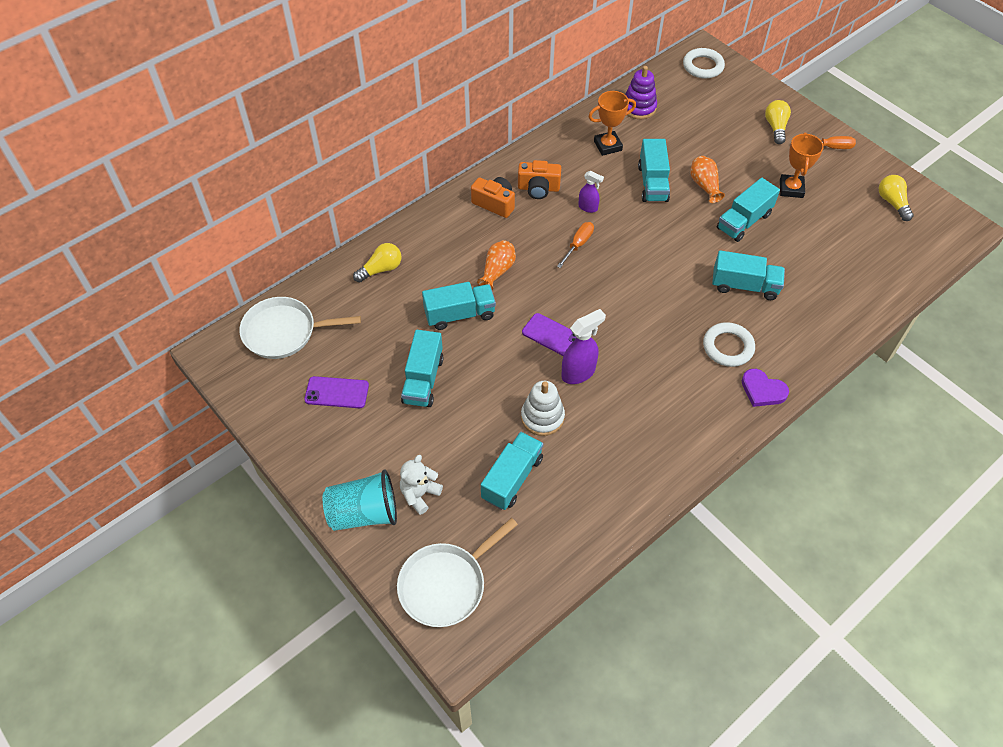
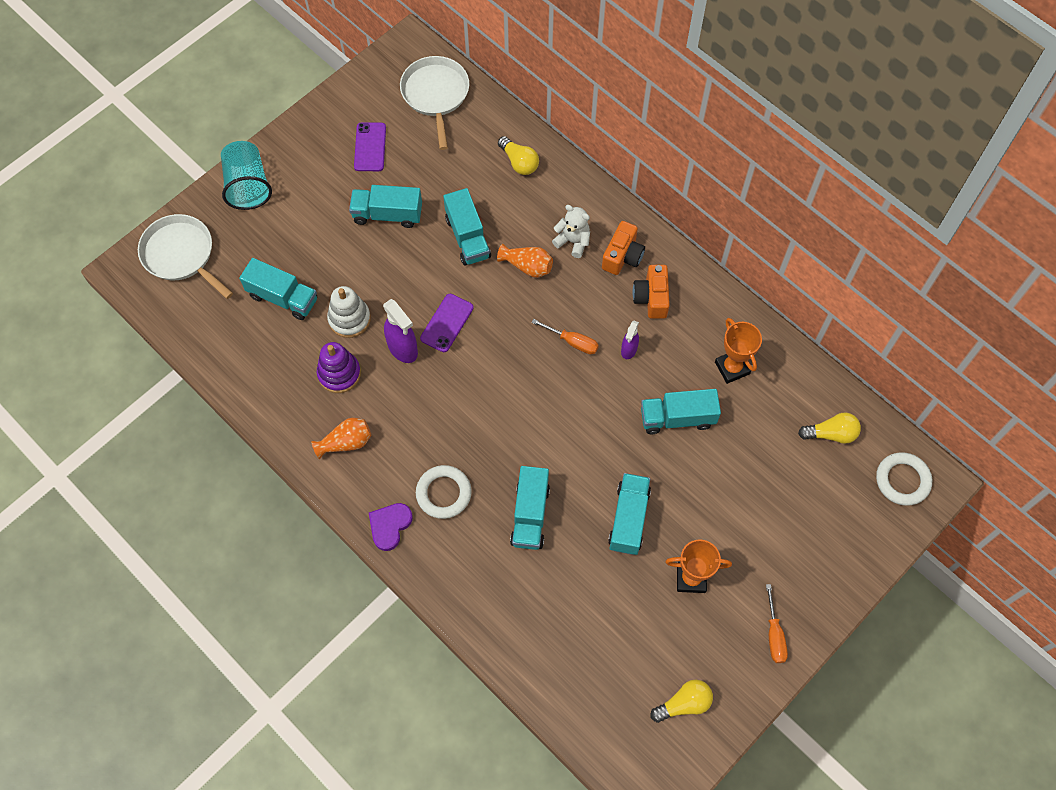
camera: 85 degrees right, 10 degrees up
white teddy bear [400,455,443,515] -> white teddy bear moved to [552,205,590,258]
purple stacking toy [625,66,657,119] -> purple stacking toy moved to [317,342,361,393]
orange vase [690,156,725,203] -> orange vase moved to [311,418,371,459]
turquoise truck [717,178,780,242] -> turquoise truck turned 60 degrees clockwise [608,473,651,555]
yellow light bulb [765,100,791,144] -> yellow light bulb moved to [798,413,861,444]

